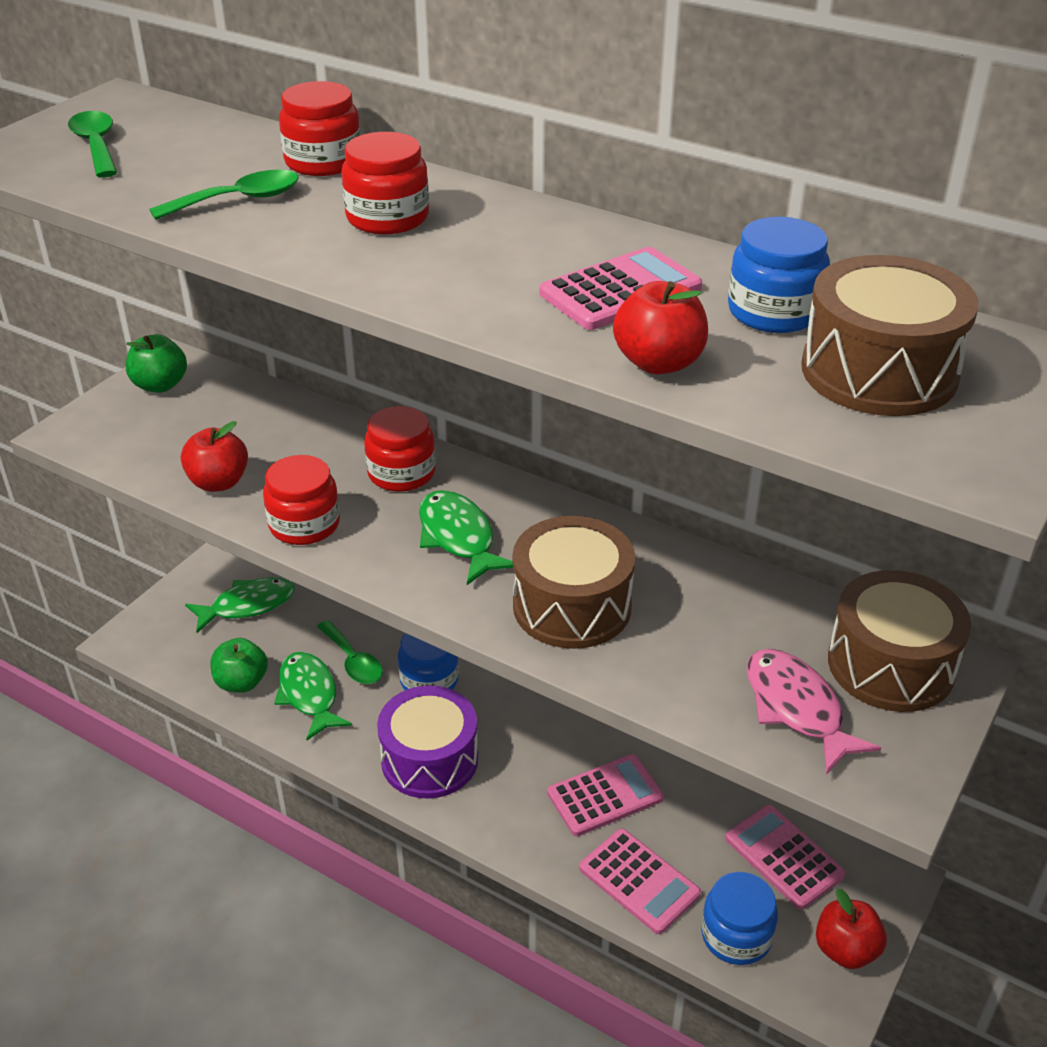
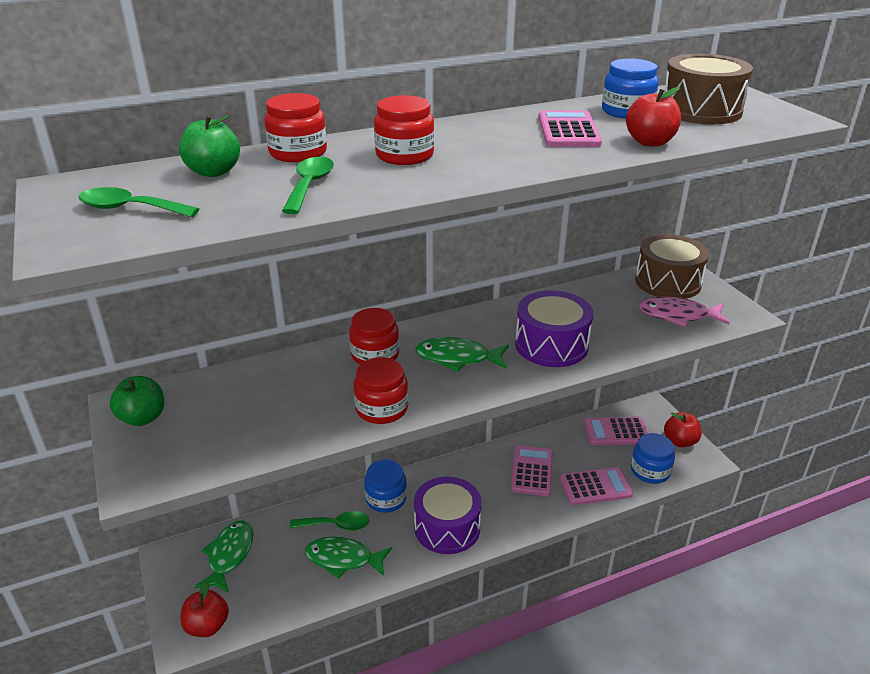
camera: 55 degrees left, 5 degrees down
red apple [181,421,248,492] -> red apple moved to [181,580,229,637]
green apple [211,638,268,693] -> green apple moved to [179,115,240,177]
brown drum [513,516,635,649] -> purple drum [515,290,593,367]

